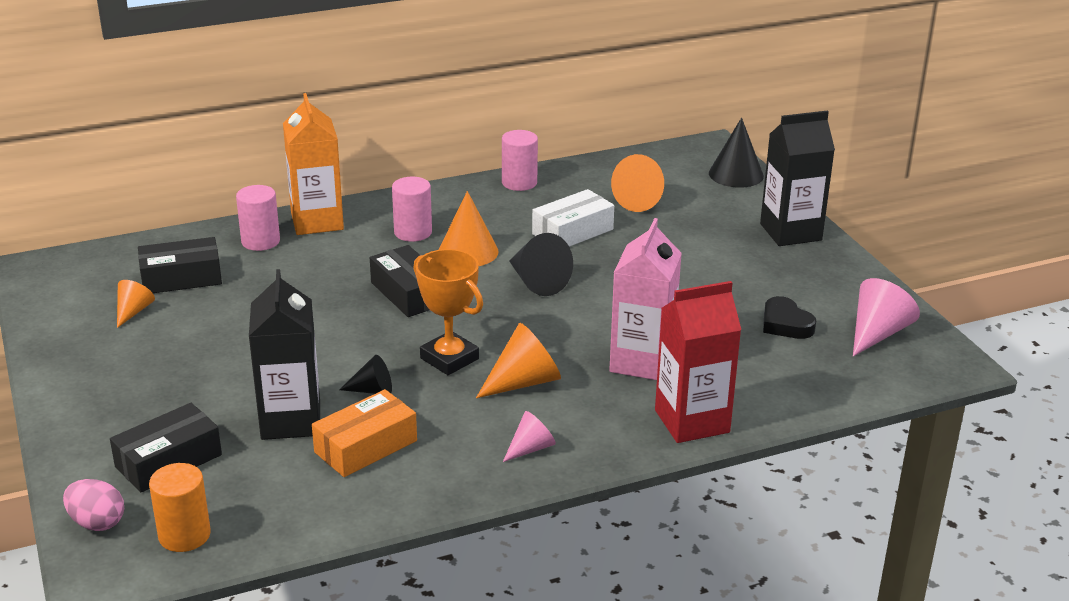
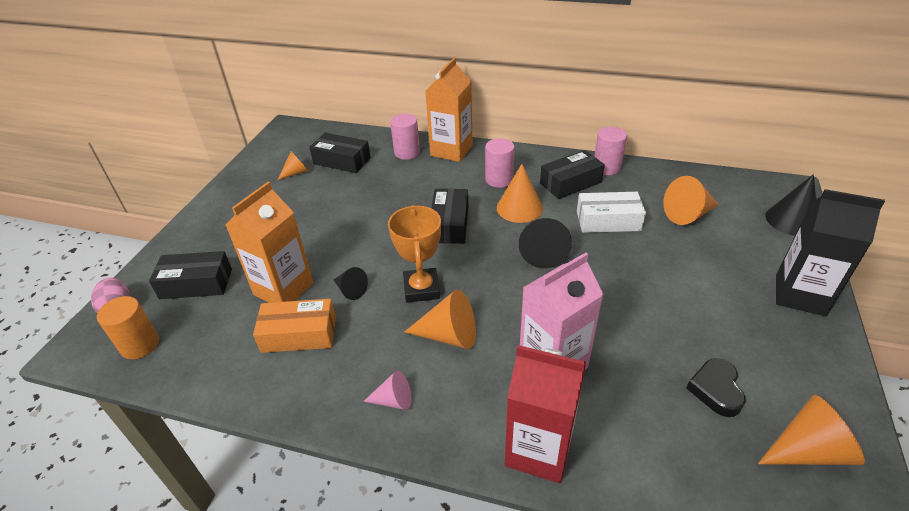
camera: 40 degrees right, 10 degrees up
black carton [249,269,320,440] -> orange carton [226,182,314,303]
pink cone [853,278,920,356] -> orange cone [758,395,865,465]
none -> black box [540,150,605,199]

